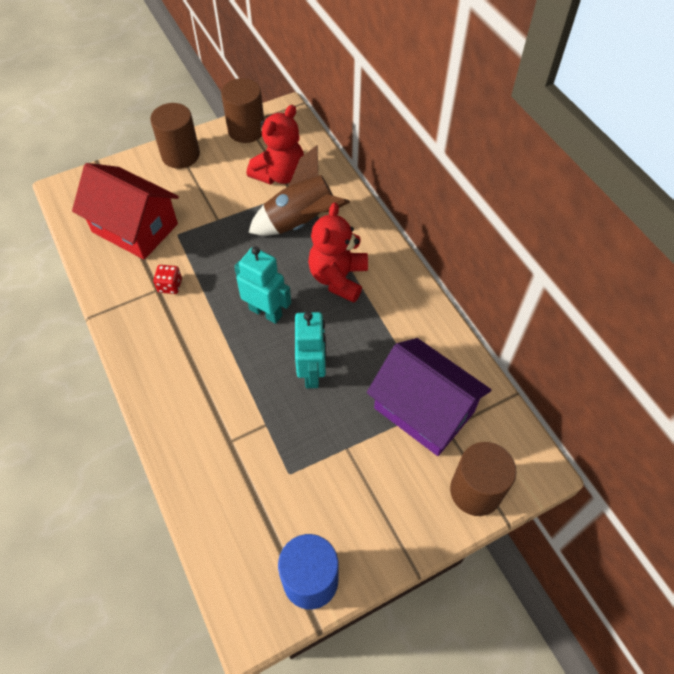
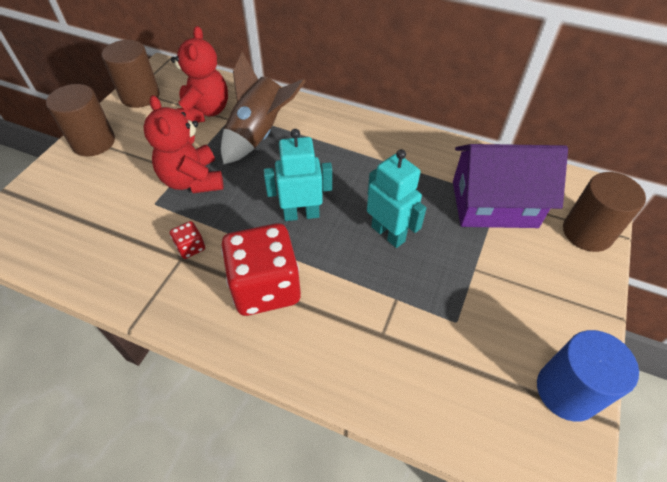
camera: 40 degrees left, 5 degrees down
red house [72,163,179,260] -> none
red teddy bear [308,202,368,303] -> red teddy bear moved to [144,95,223,193]
none -> red dice [221,223,301,316]

